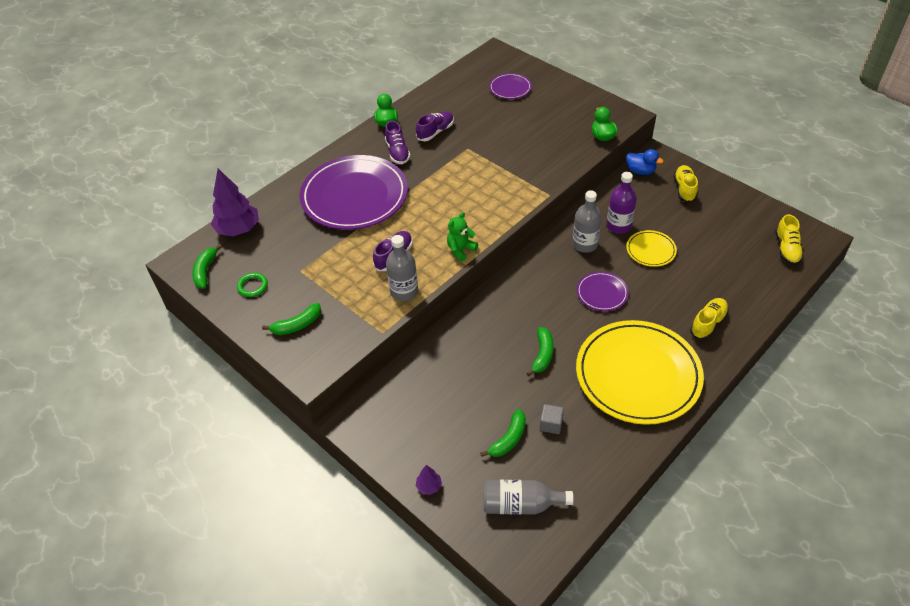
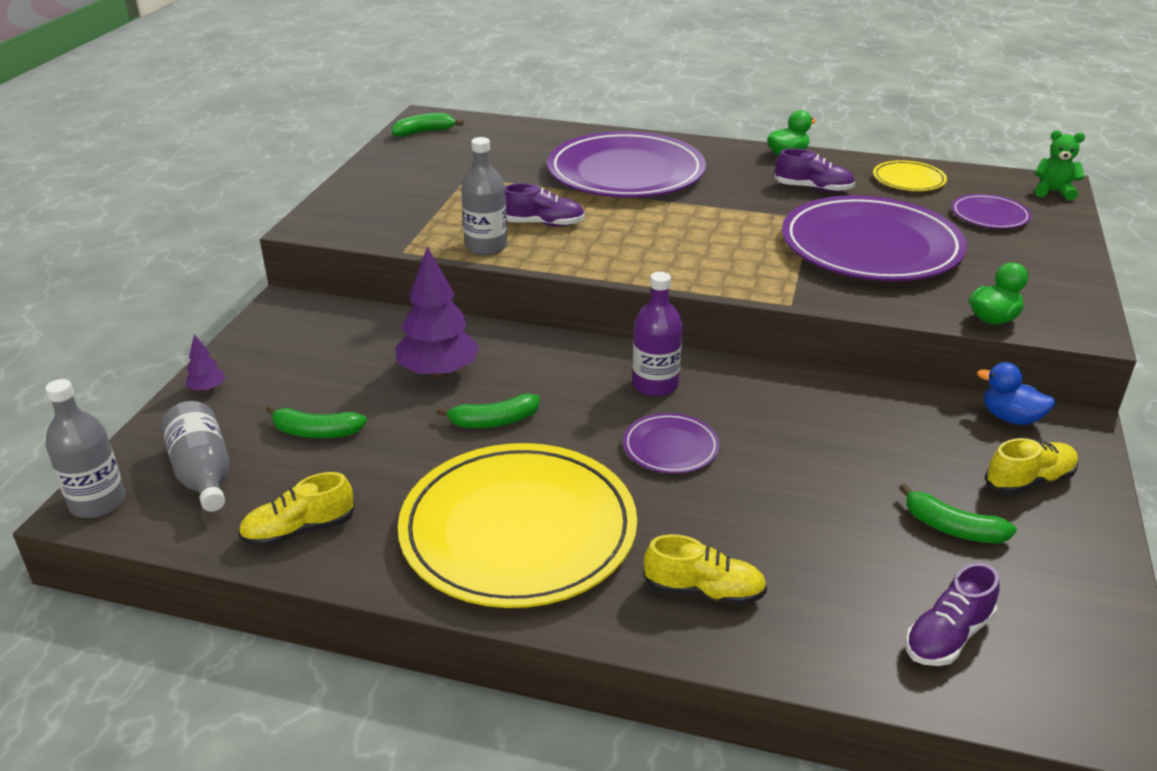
camera: 60 degrees right, 15 degrees down
purple tree [211,169,259,236] -> purple tree moved to [395,246,479,378]
green ring [237,273,268,297] -> none
green banana [262,303,321,335] -> green banana moved to [899,483,1017,544]
purple shoe [385,121,411,164] -> purple shoe moved to [905,563,1000,666]
green teddy bear [447,212,478,262] -> green teddy bear moved to [1035,130,1085,200]
grey cube [540,404,564,434] -> none
grey bottle [572,190,602,253] -> grey bottle moved to [45,379,125,518]
purple bottle [606,172,637,234] -> purple bottle moved to [632,272,683,397]
blue duck [626,149,664,175] -> blue duck turned 120 degrees clockwise [977,362,1056,425]
yellow plate [626,230,677,267] -> yellow plate moved to [873,160,947,191]
yellow shoe [775,214,804,265] -> yellow shoe moved to [238,472,355,547]
none -> purple plate [782,195,967,281]

